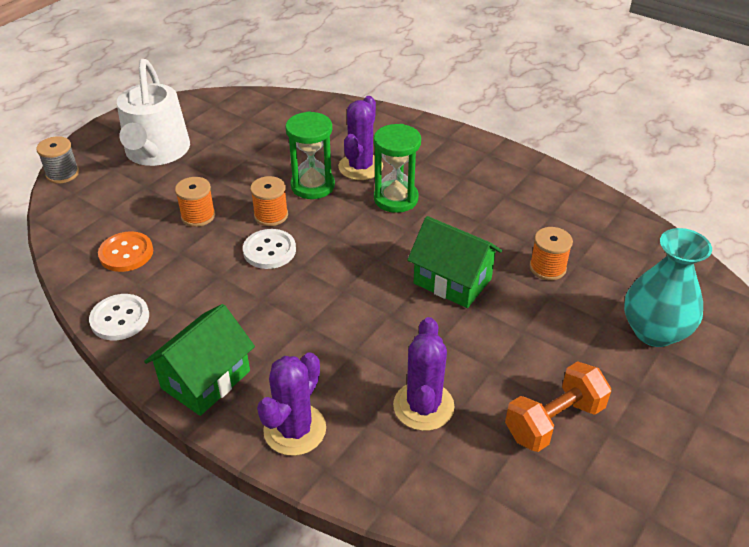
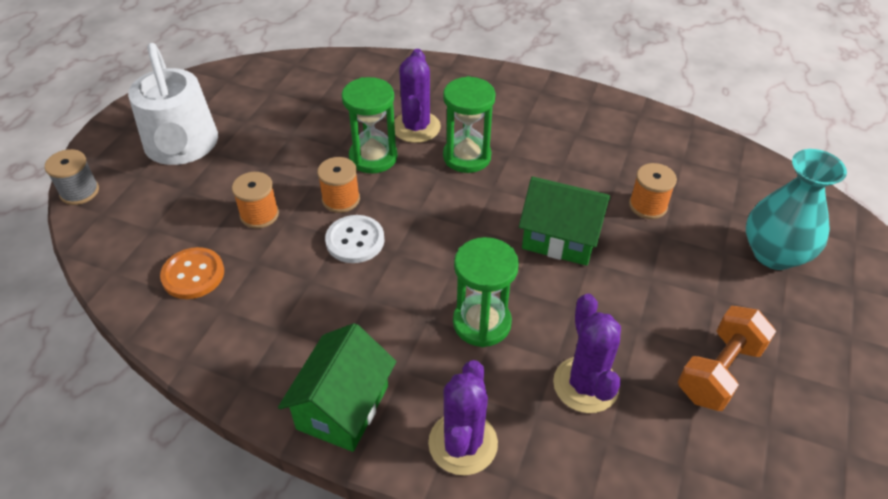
camera: 15 degrees left, 5 degrees up
white button [89,294,149,340] -> none
none -> green hourglass [453,237,519,347]

